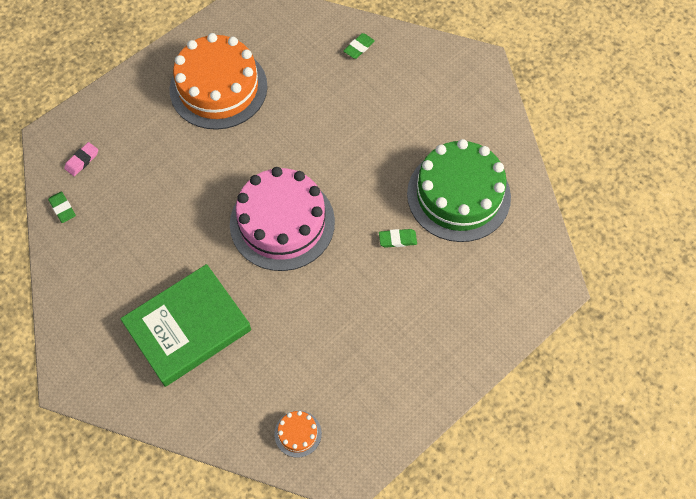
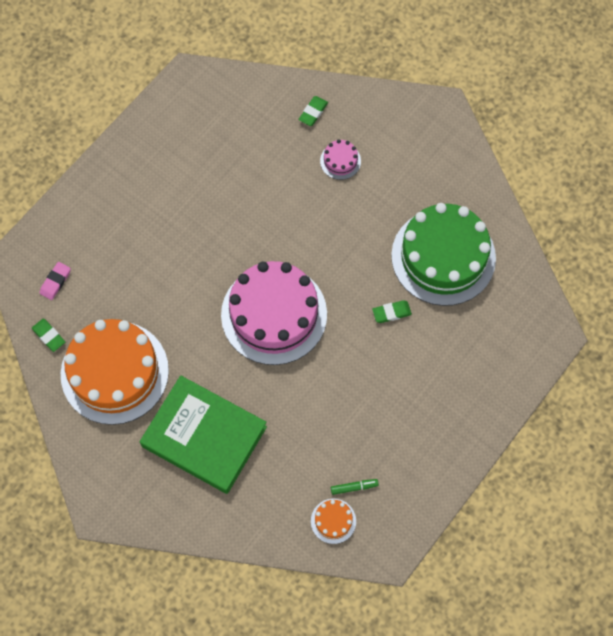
camera: 10 degrees left, 5 degrees up
green book [120,264,251,387] -> green book turned 75 degrees clockwise [140,375,267,494]
orange cake [170,33,267,130] -> orange cake moved to [61,319,169,425]
none -> pink cake [320,139,361,180]
none -> green marker [331,479,379,495]

